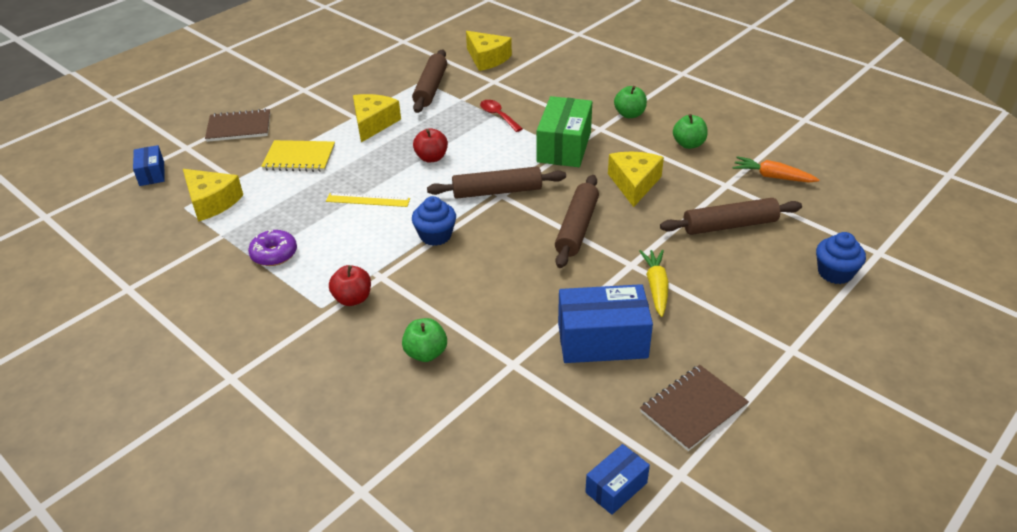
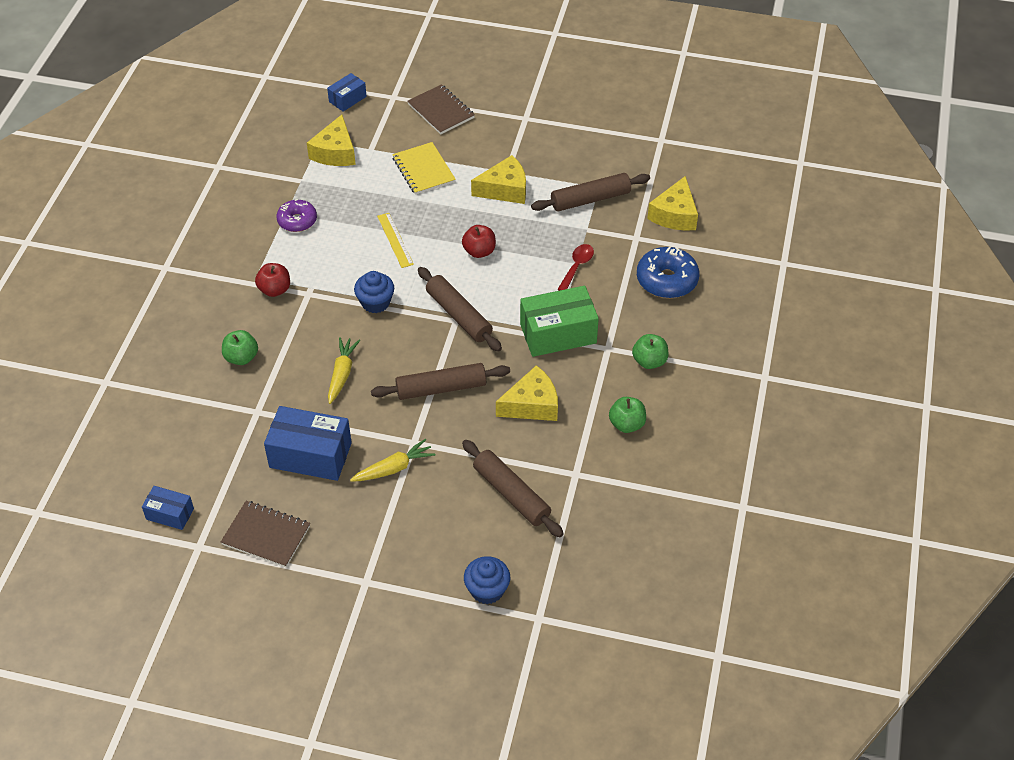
camera: 60 degrees right, 10 degrees up
blue box [558,284,653,363] -> blue box turned 45 degrees counterclockwise [264,406,352,481]
orange carrot [733,156,820,182] -> none
none -> yellow carrot [328,337,360,404]
none -> blue donut [637,246,699,298]

